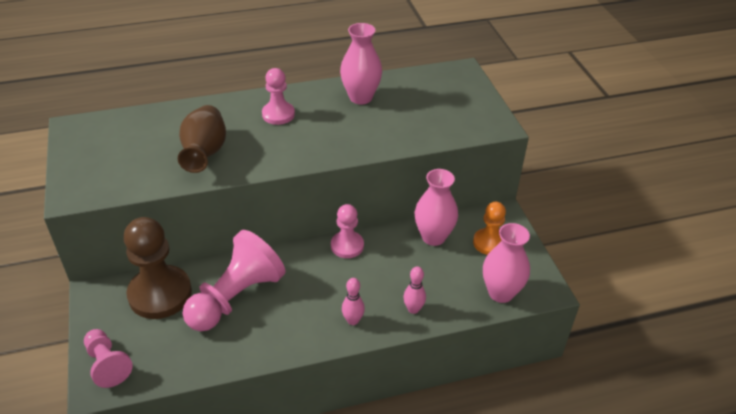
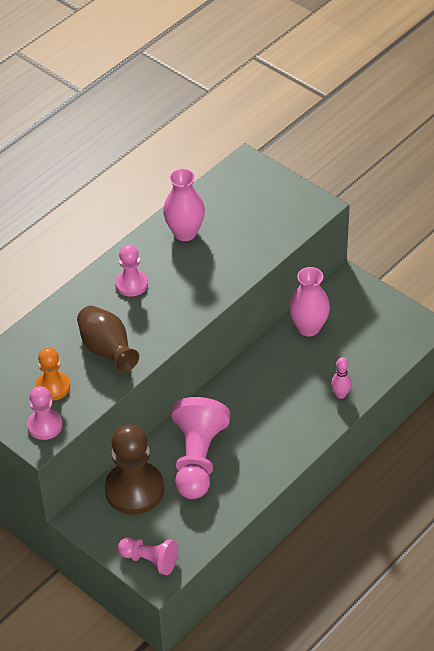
camera: 30 degrees left, 5 degrees up
pink pawn [331,204,364,258] -> pink pawn moved to [27,386,63,440]
pink bowling pin [342,278,365,325] -> none
orange pawn [473,202,506,255] -> orange pawn moved to [36,347,70,401]
pink vase [483,223,530,303] -> none

